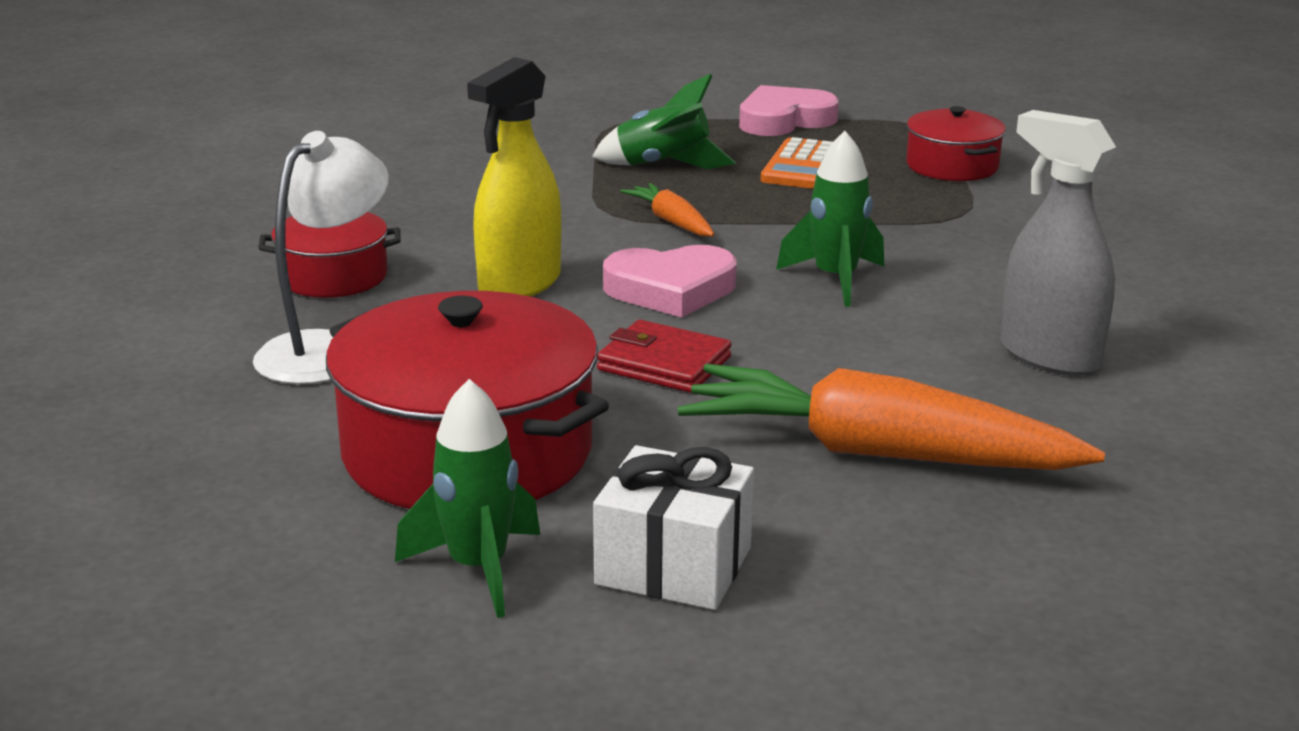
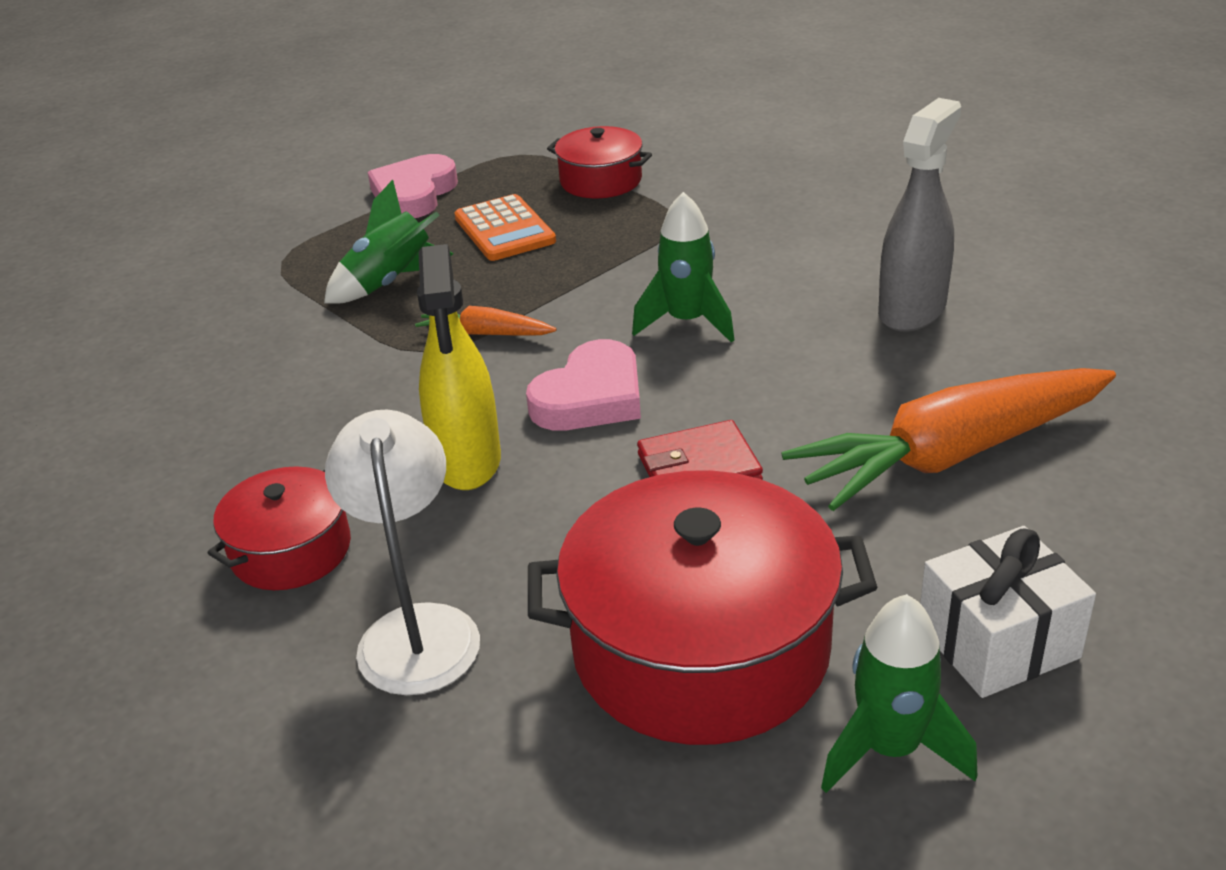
camera: 40 degrees left, 10 degrees up
grey spray bottle [1000,110,1116,376] -> grey spray bottle turned 120 degrees clockwise [878,98,961,332]

